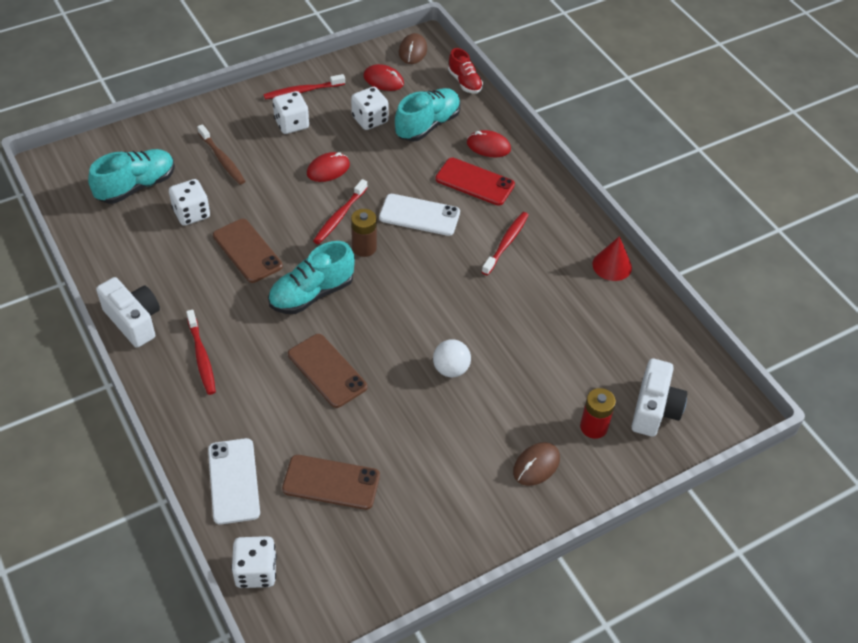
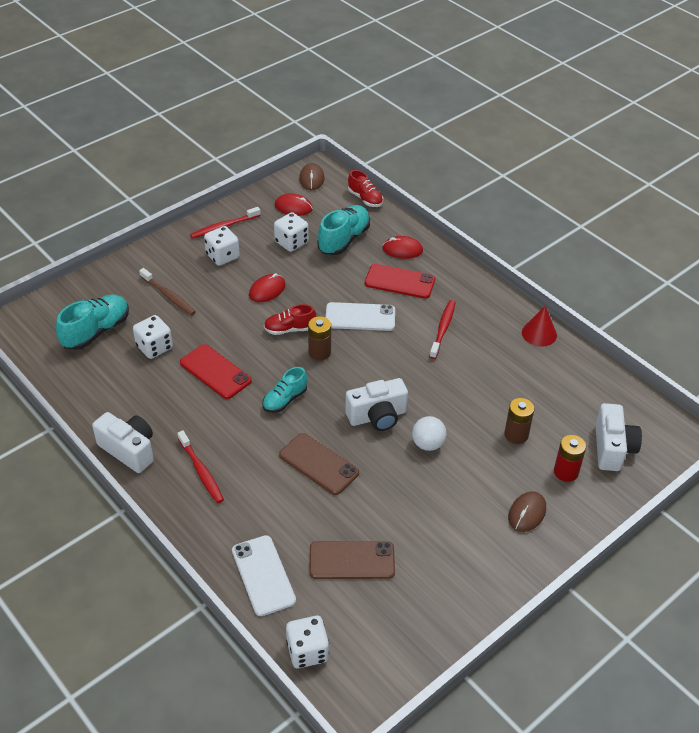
camera: 10 degrees left, 5 degrees down
brown phone [213,219,283,283] -> red phone [180,344,252,399]
turquoise shoe [268,241,355,314] -> turquoise shoe [263,367,307,413], size x0.63
red toothbrush [313,179,368,244] -> red shoe [264,304,316,335]
none -> white camera [345,378,408,431]
none -> brown battery [504,398,534,444]

